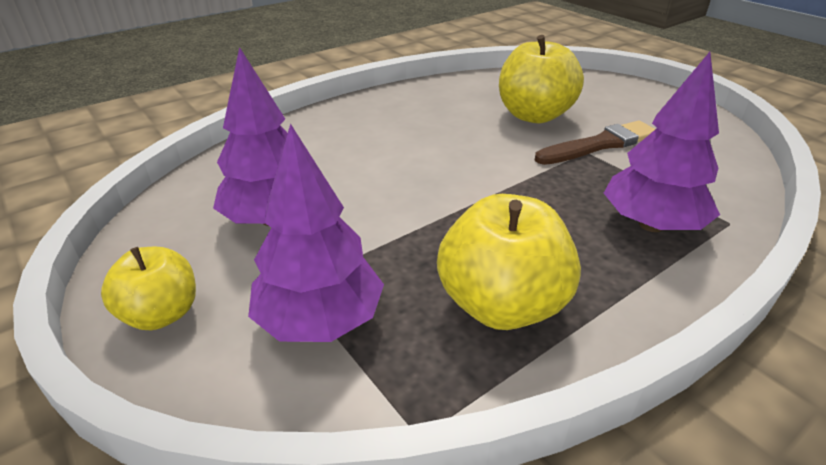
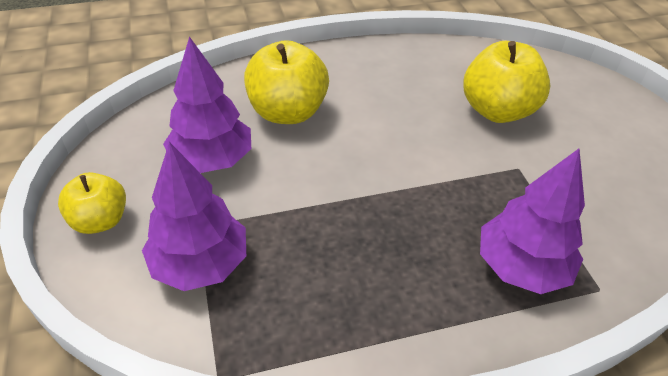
camera: 20 degrees right, 10 degrees up
yellow apple [437,194,581,330] -> yellow apple moved to [244,40,329,124]
brown brush [535,120,655,165] -> none

